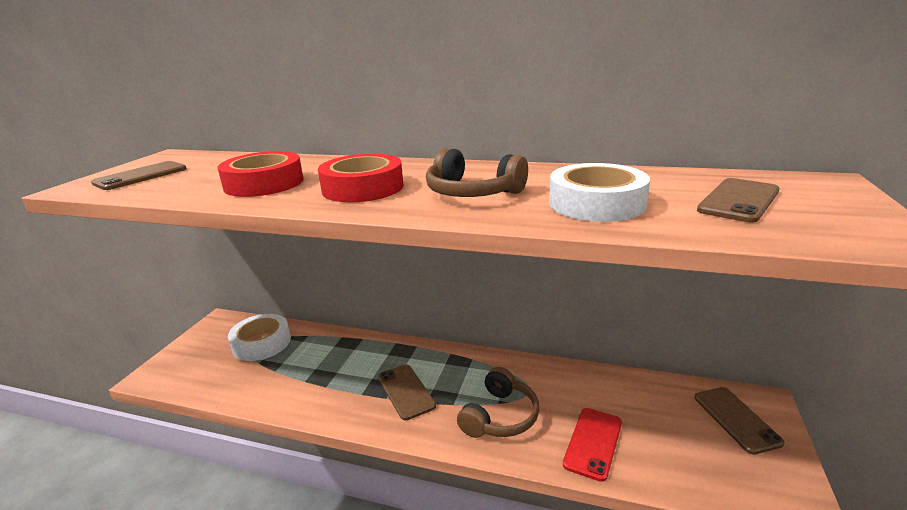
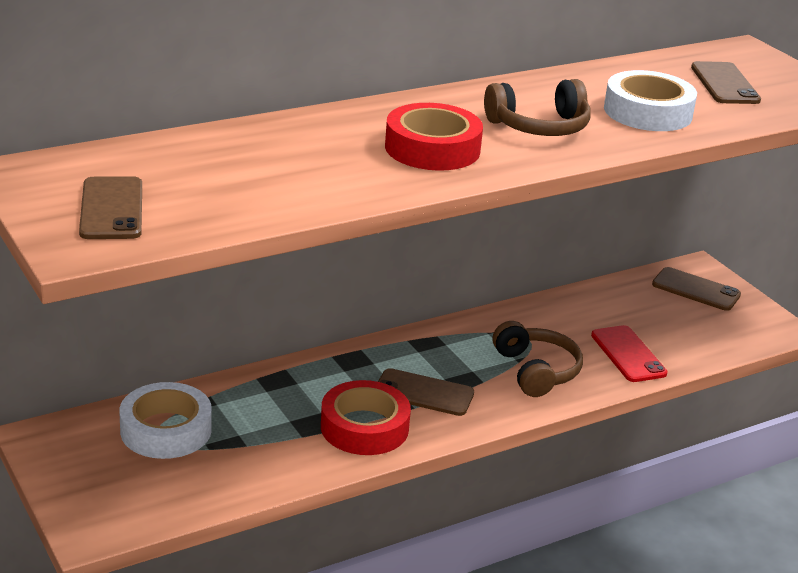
camera: 50 degrees left, 5 degrees up
red tape [218,151,304,197] -> red tape moved to [321,380,411,455]

